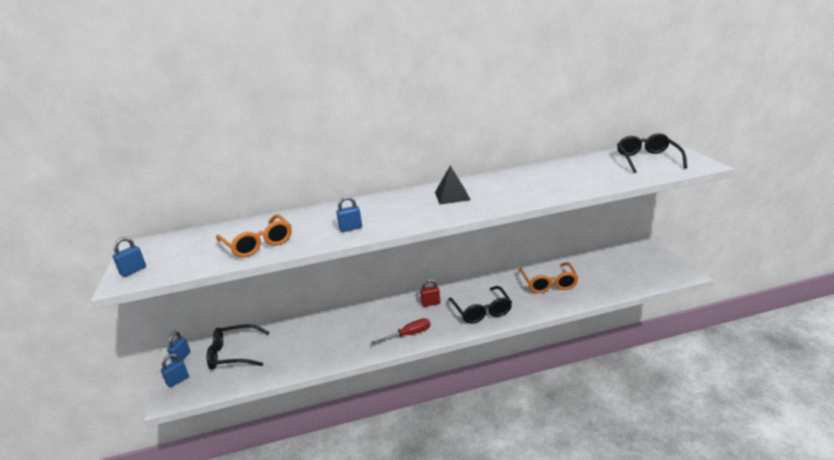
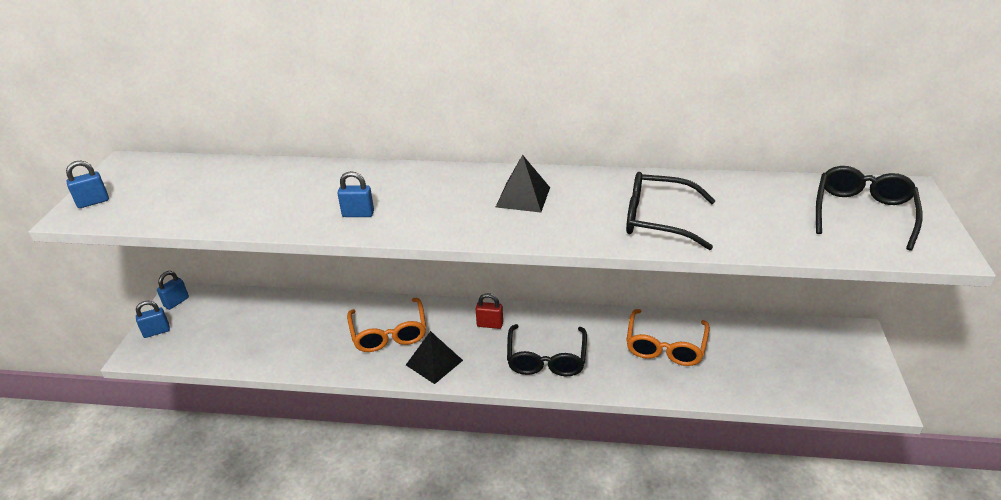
camera: 20 degrees right, 10 degrees up
black glasses [207,324,270,370] -> black glasses moved to [626,172,716,250]
orange glasses [216,214,292,257] -> orange glasses moved to [347,298,426,352]
red screwdriver [371,318,431,345] -> black pyramid [406,331,463,384]

